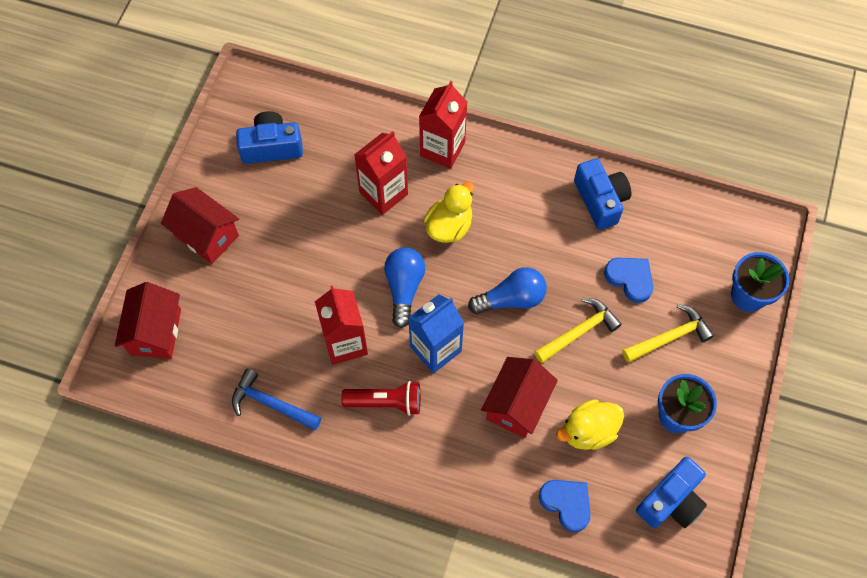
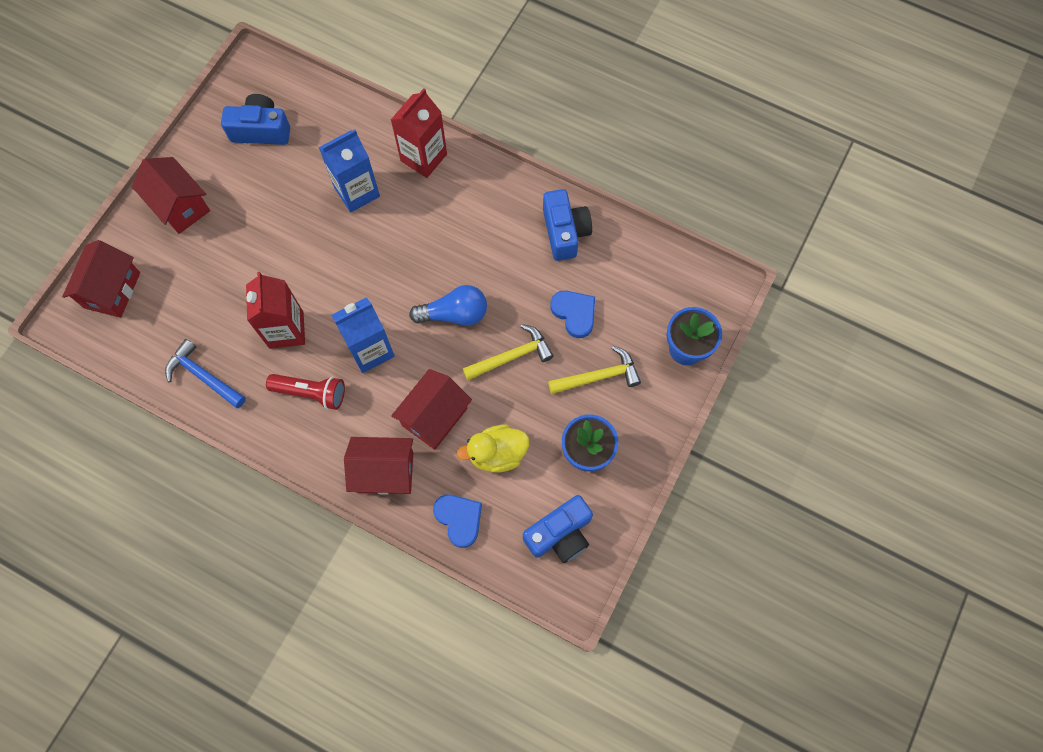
camera: 10 degrees right, 5 degrees up
red carton [354,131,408,215] -> blue carton [319,130,380,213]
blue light bulb [384,248,425,328] -> none
yellow duck [424,182,474,243] -> none
none -> red house [344,437,413,495]

